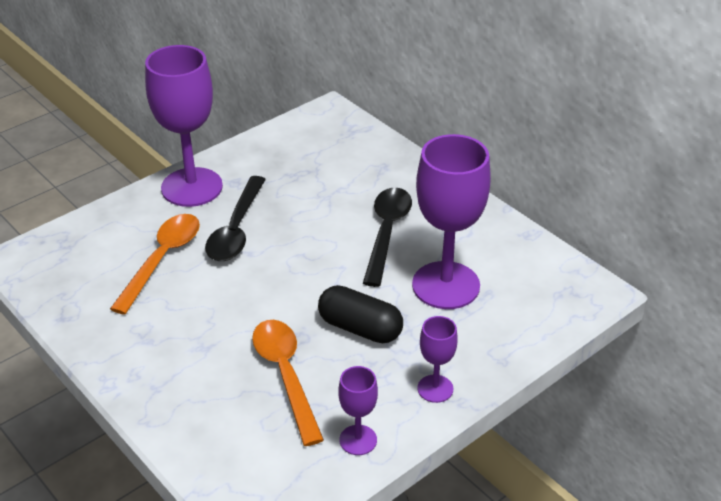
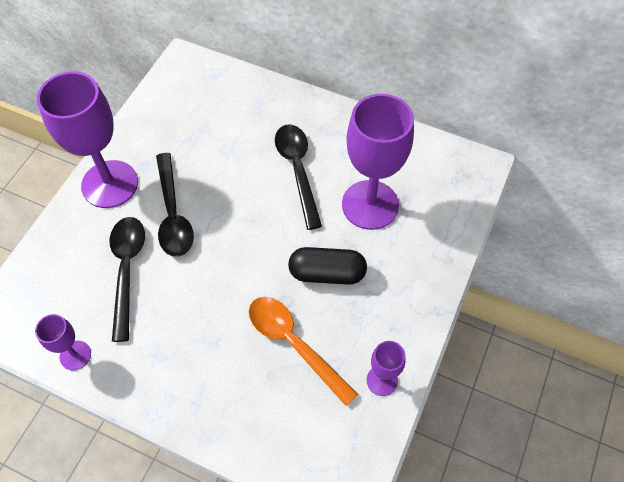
camera: 25 degrees left, 20 degrees up
orange spoon [110,214,200,315] -> black spoon [110,217,145,342]
purple goblet [417,316,458,403] -> purple goblet moved to [35,314,91,370]

